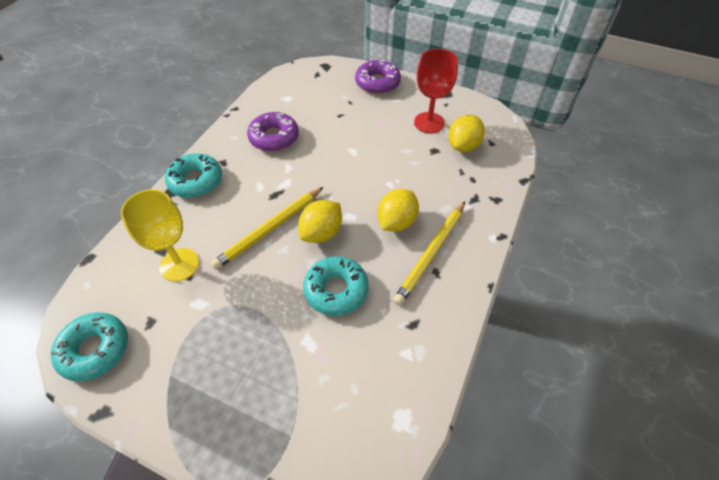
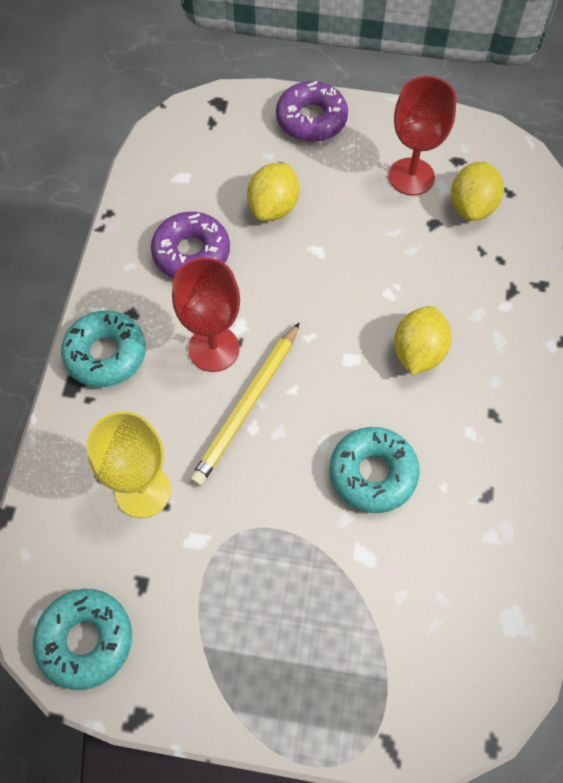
camera: 15 degrees left, 10 degrees up
yellow lemon [298,200,342,243] -> yellow lemon moved to [247,163,299,221]
yellow pencil [393,202,465,306] -> none
none -> red goblet [172,258,240,372]

